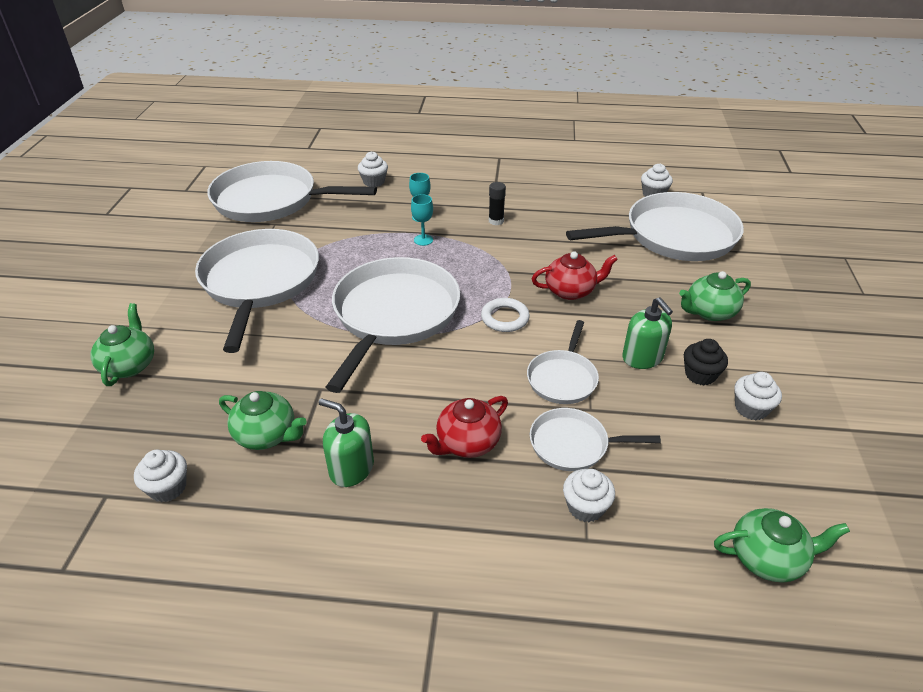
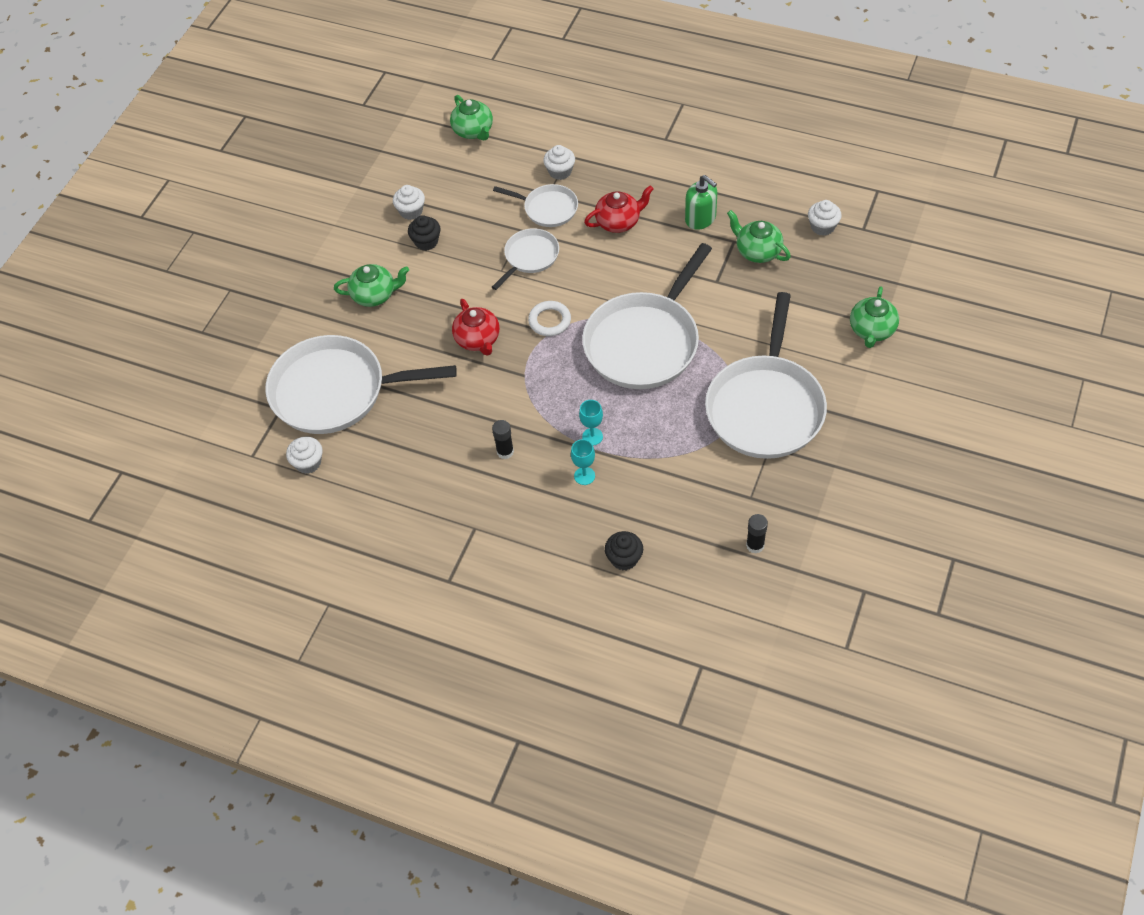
camera: 160 degrees left, 15 degrees up
white pan [207,161,377,222] -> black glue stick [746,514,768,554]
white cupcake [358,152,388,187] -> black cupcake [605,531,643,571]
red teapot [532,251,618,300] -> red teapot turned 120 degrees counterclockwise [452,299,500,356]
green soap dispenser [622,297,673,369] -> none
green teapot [714,508,850,583] -> green teapot turned 135 degrees counterclockwise [450,95,493,140]

